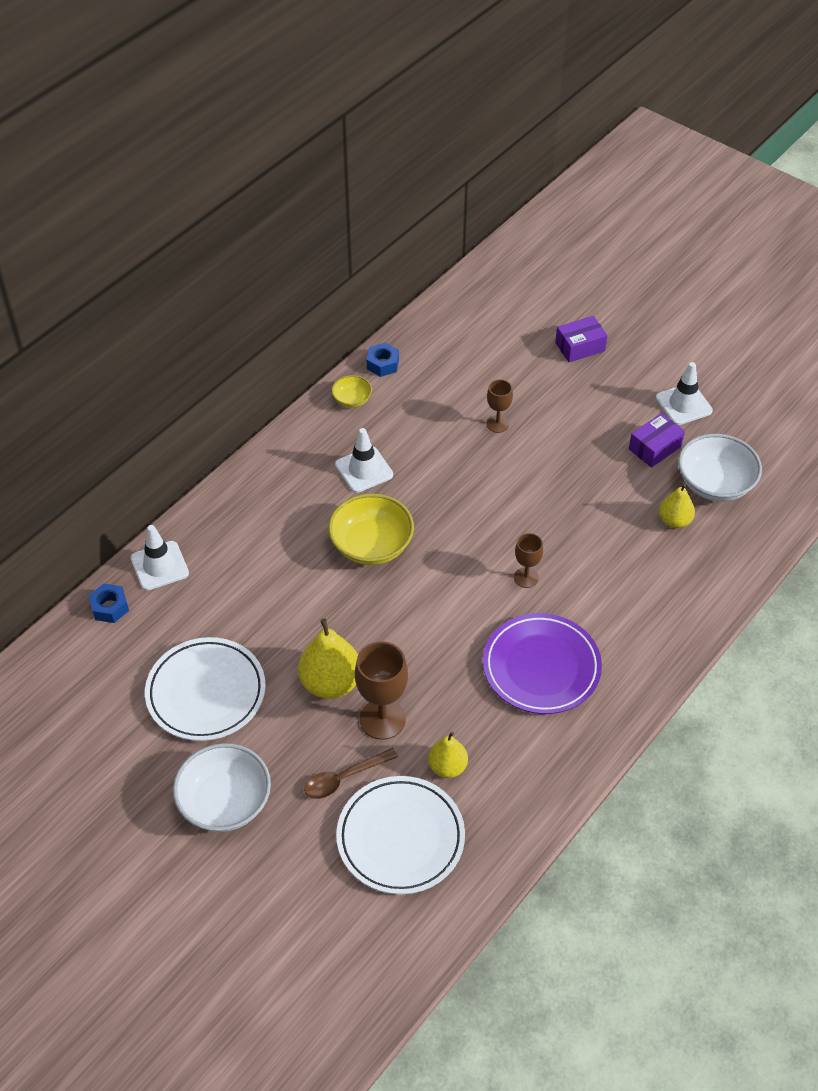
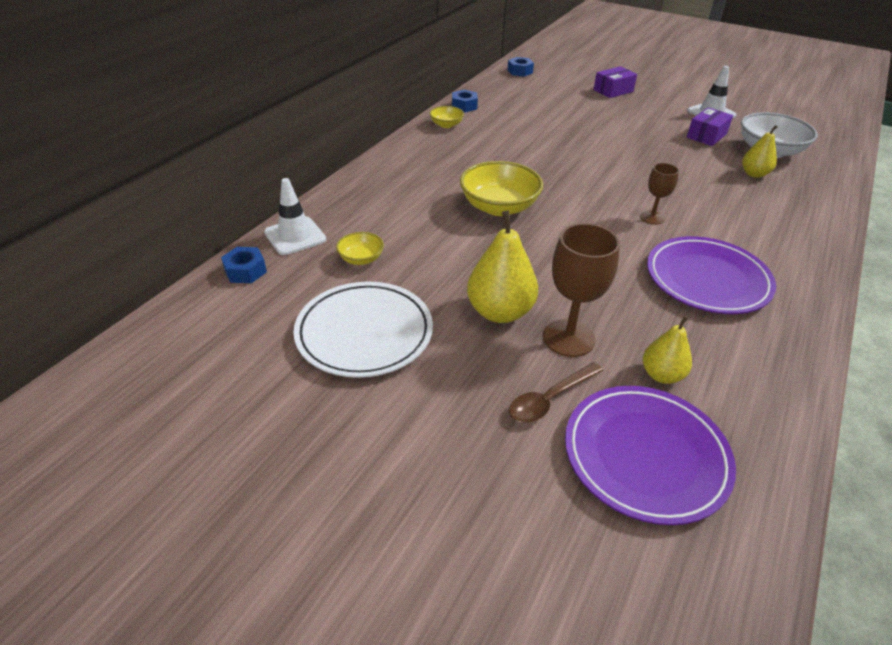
camera: 10 degrees left, 10 degrees down
white bowl [173,743,271,832] -> none
white traffic cone [335,428,393,493] -> none
white plate [336,776,465,894] -> purple plate [565,386,736,525]
brown goblet [486,379,513,433] -> none
none -> yellow bowl [336,232,384,265]
none -> blue nut [507,57,534,77]

